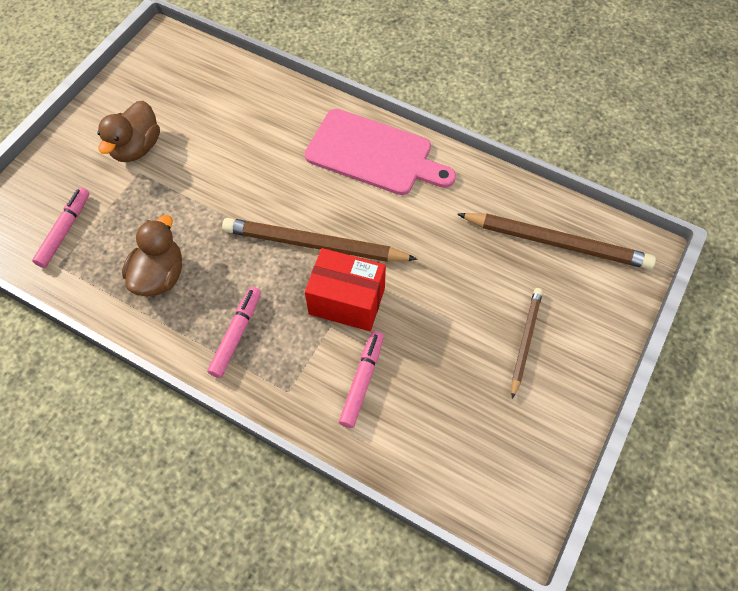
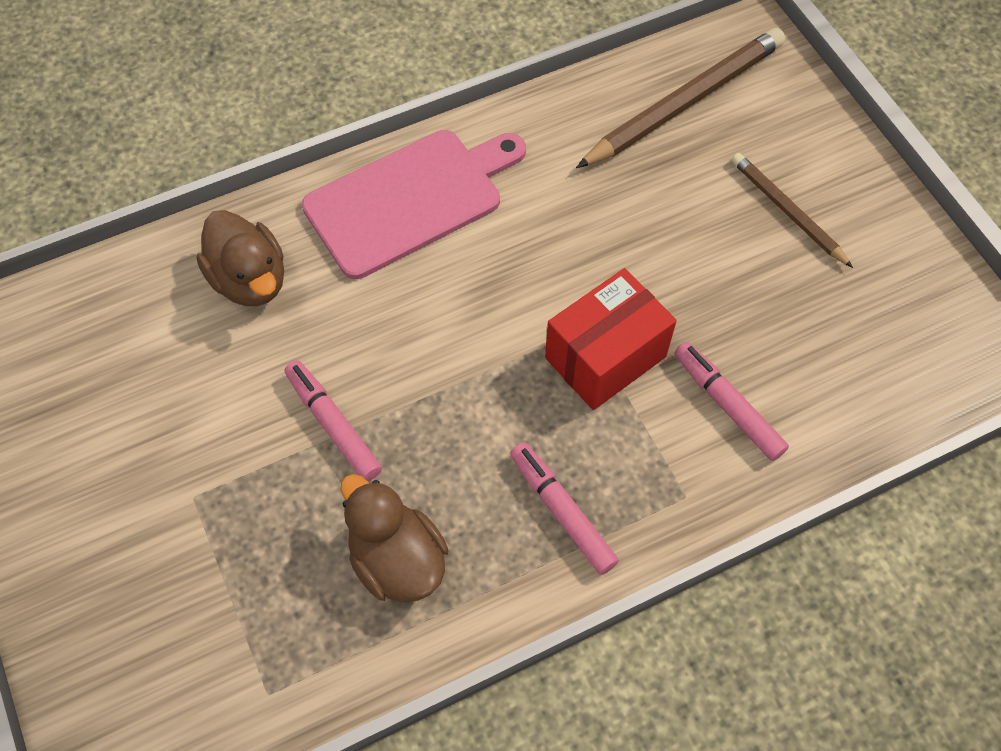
camera: 55 degrees left, 0 degrees up
pink marker [32,187,90,268] -> pink marker moved to [285,360,382,481]
brown duck [97,101,160,162] -> brown duck moved to [196,210,284,306]
brown pencil [222,218,418,262] -> none

